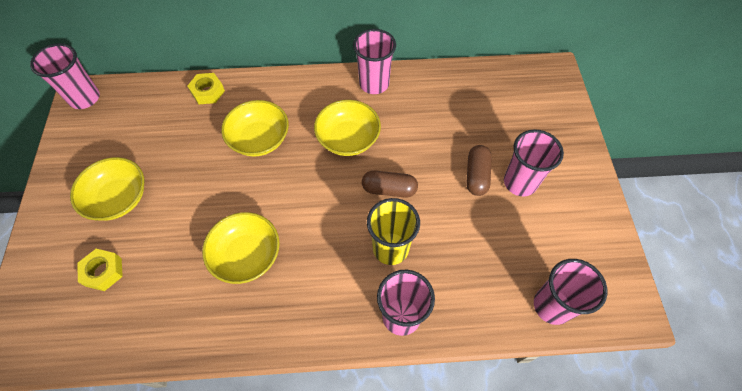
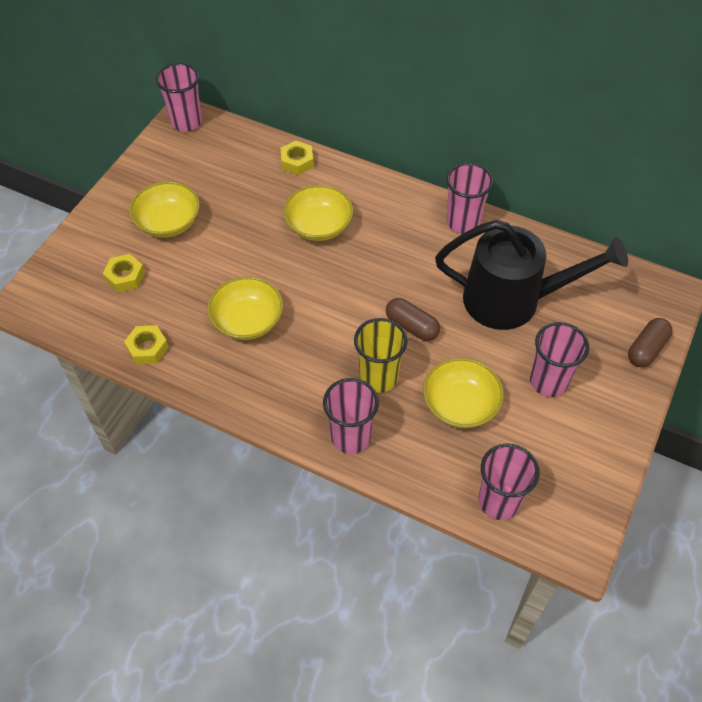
camera: 30 degrees right, 5 degrees down
yellow bowl [314,100,381,156] -> yellow bowl moved to [423,358,504,428]
brown capsule [466,145,492,196] -> brown capsule moved to [628,318,673,367]
none -> yellow nut [124,325,169,364]
none -> black watering can [435,220,628,330]

